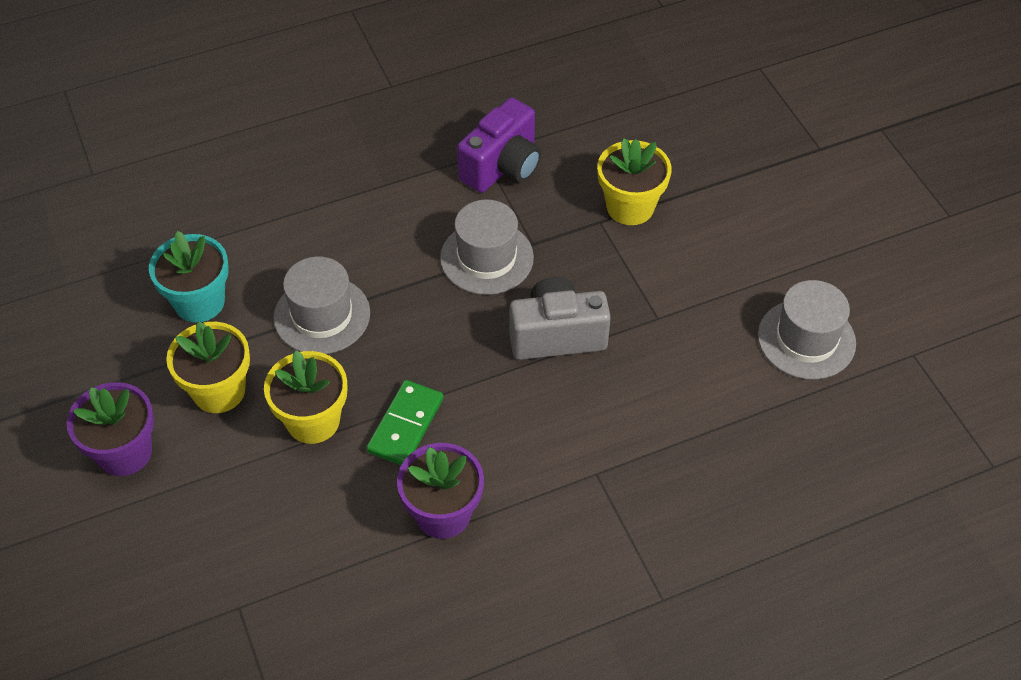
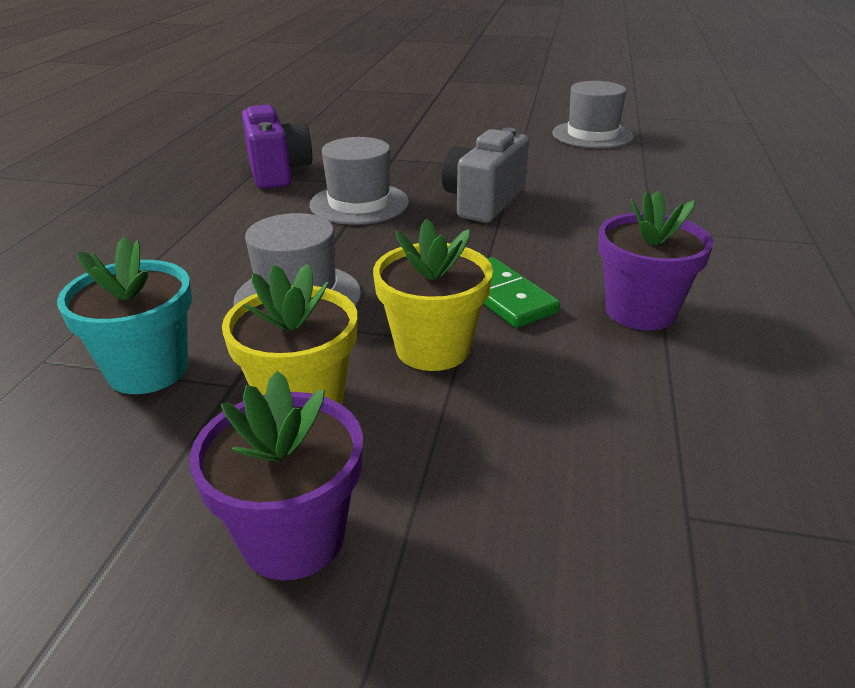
camera: 55 degrees left, 20 degrees down
yellow flower pot [597,138,672,225] -> none

